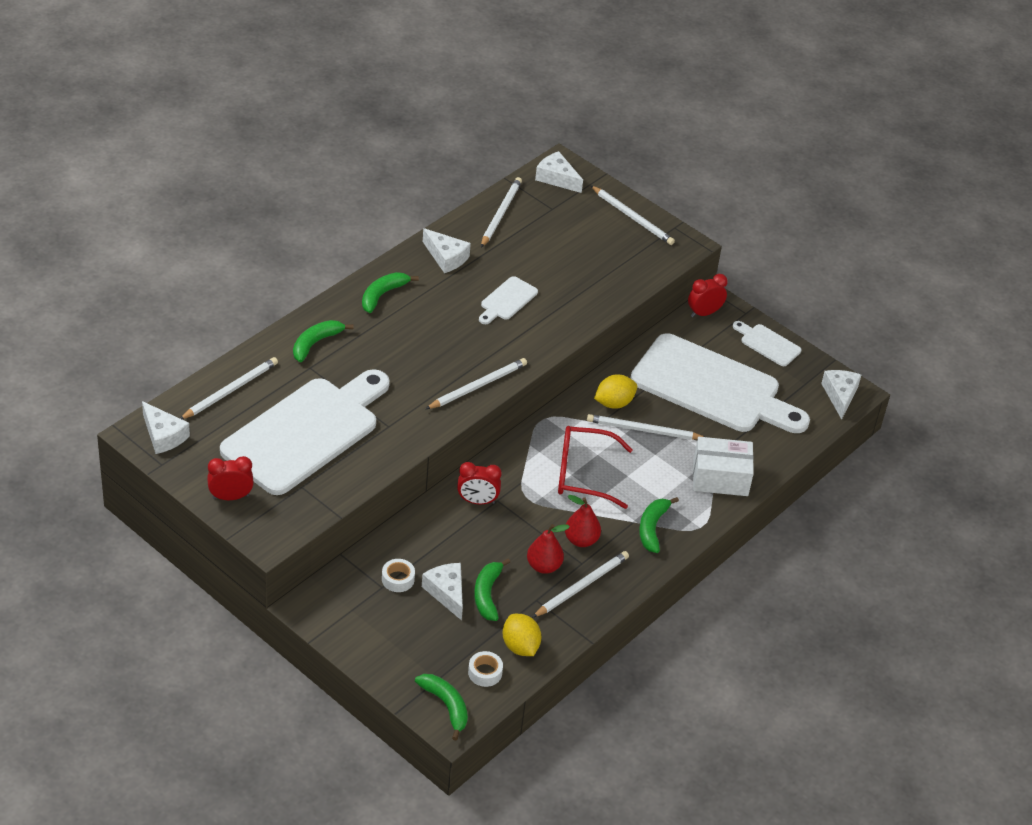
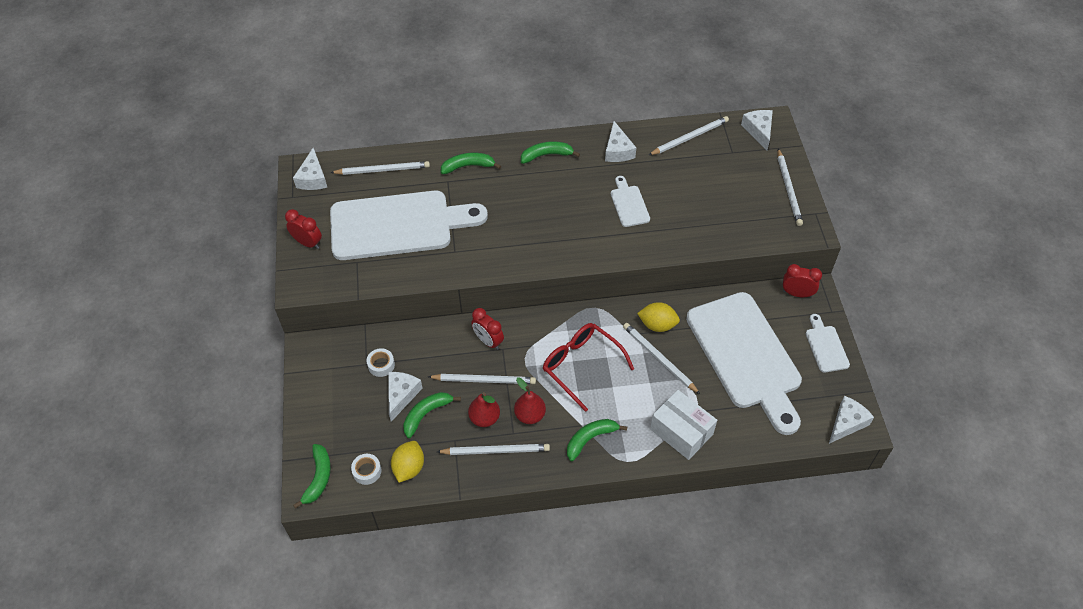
camera: 45 degrees right, 10 degrees up
white pencil [426,358,527,409] -> white pencil moved to [428,374,536,384]
white cutting board [479,276,538,324] -> white cutting board turned 90 degrees clockwise [611,176,650,227]

